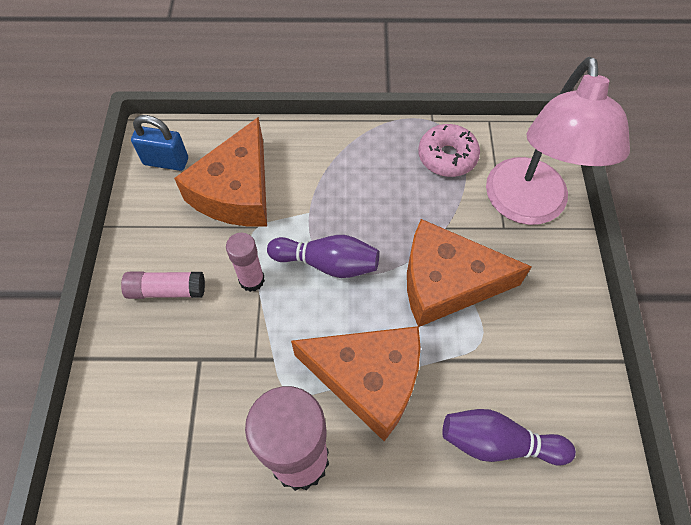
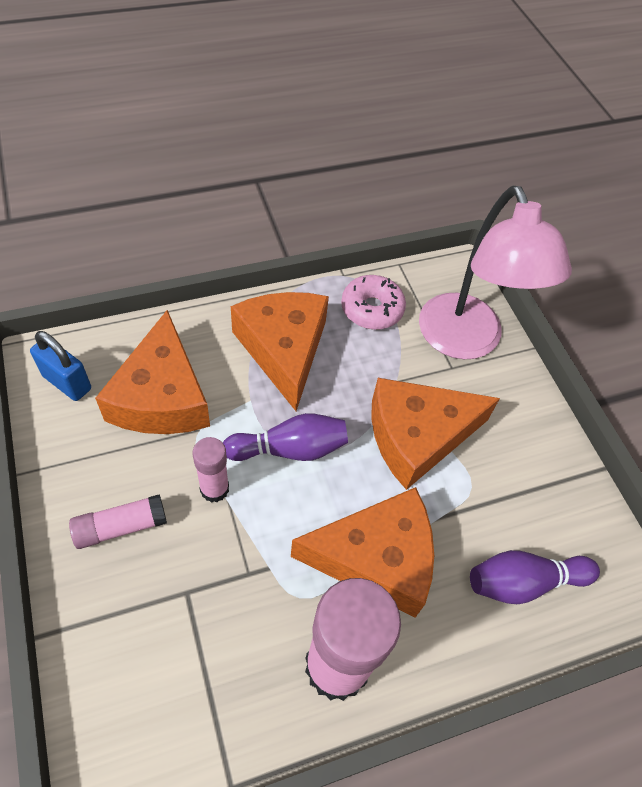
camera: 25 degrees left, 5 degrees down
blue padlock [131,115,188,171] -> blue padlock turned 45 degrees clockwise [30,331,91,401]
none -> orange cheese [231,292,329,411]

